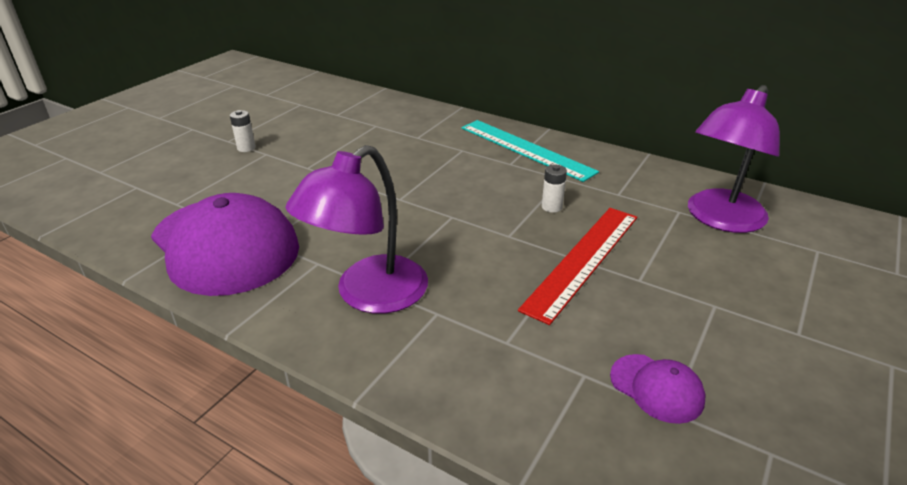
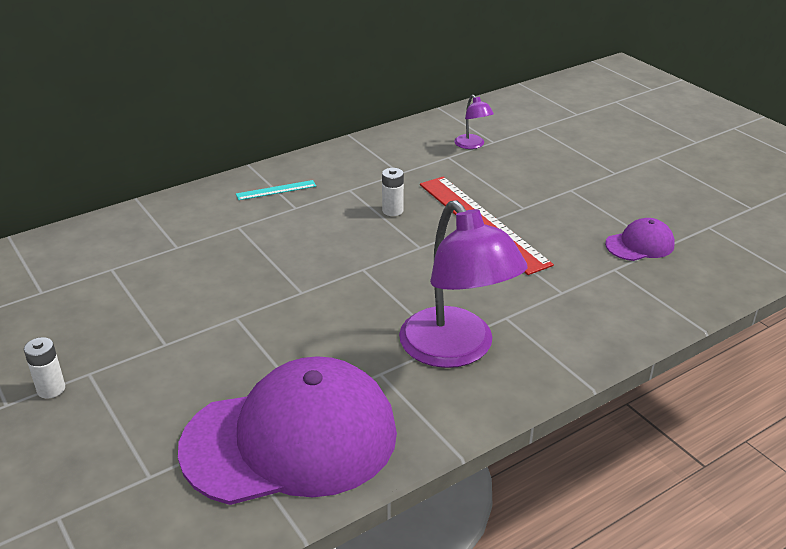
camera: 65 degrees left, 0 degrees up
turquoise ruler [461,120,599,182] -> turquoise ruler [236,180,316,200], size x0.44
purple lamp [688,85,780,233] -> purple lamp [454,95,494,149], size x0.44

